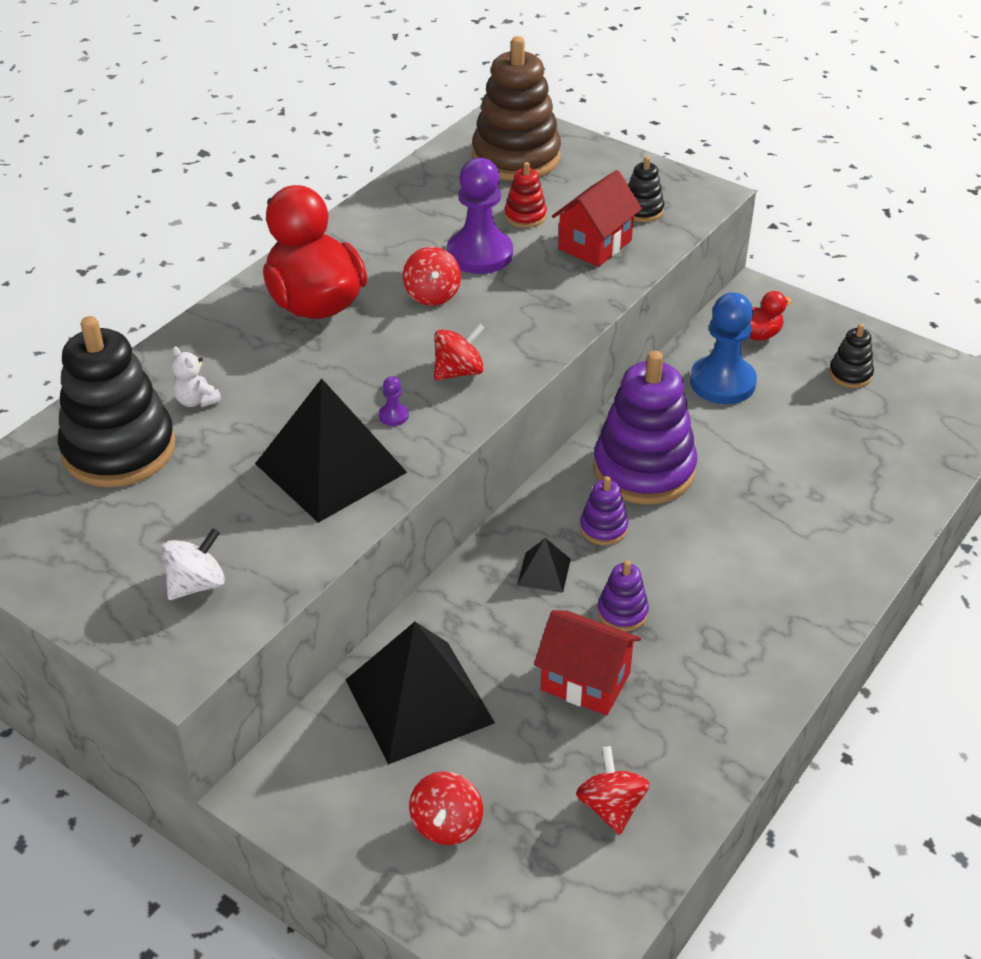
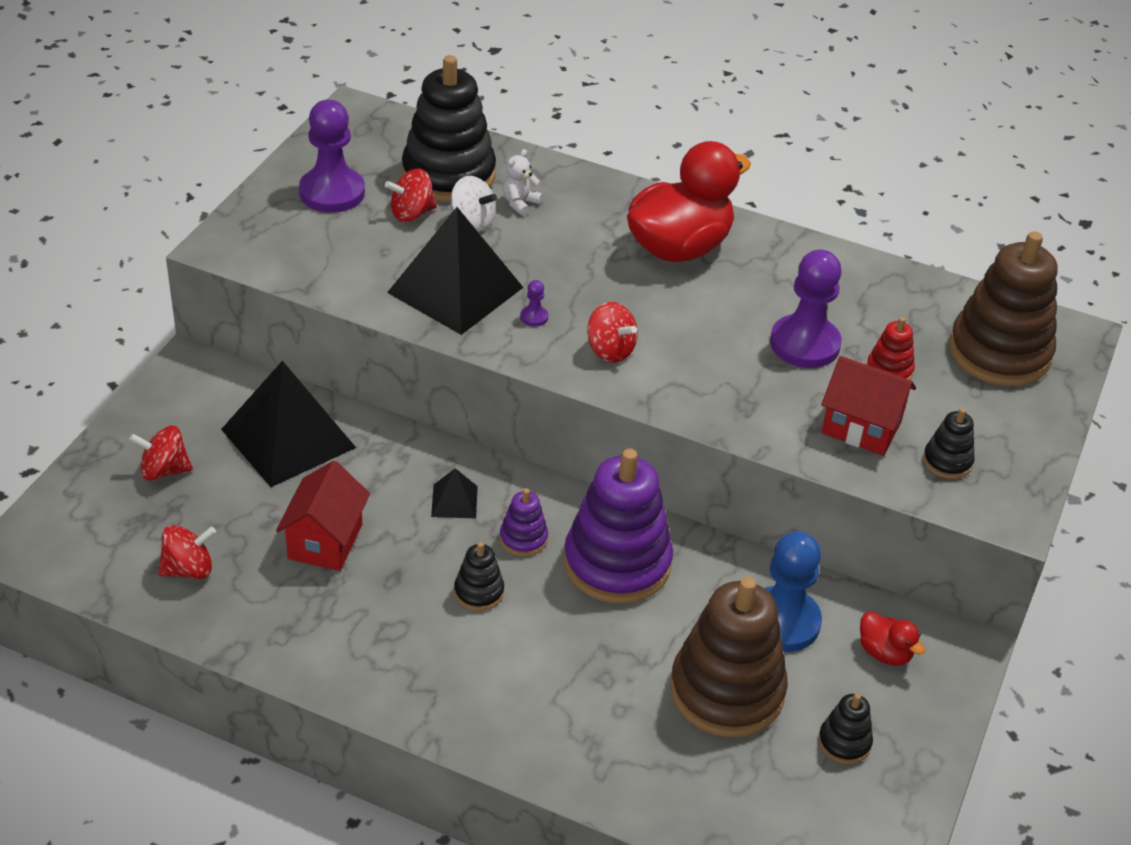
camera: 75 degrees right, 0 degrees up
white spinning top [162,528,225,600] -> white spinning top moved to [451,176,497,231]
red spinning top [403,247,461,306] -> red spinning top moved to [385,168,437,222]
purple stacking toy [598,560,649,632] -> none
none -> purple pawn [299,100,365,213]
none -> black stacking toy [454,542,504,611]
none -> brown stacking toy [670,577,788,737]

